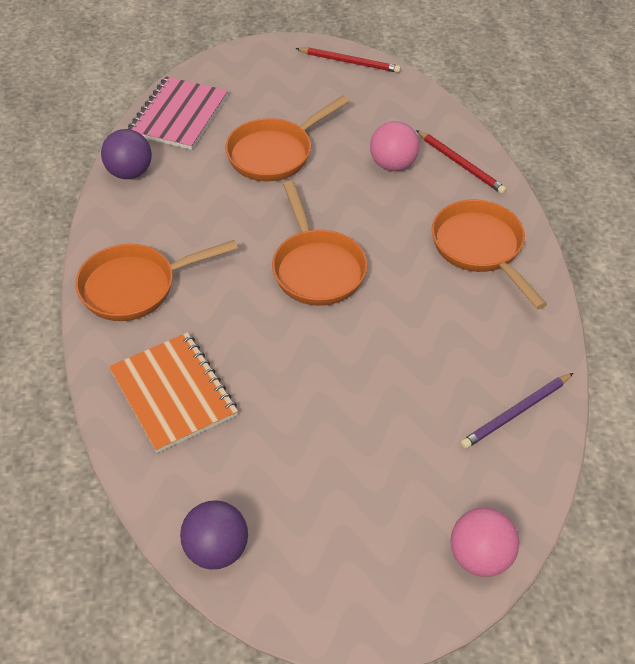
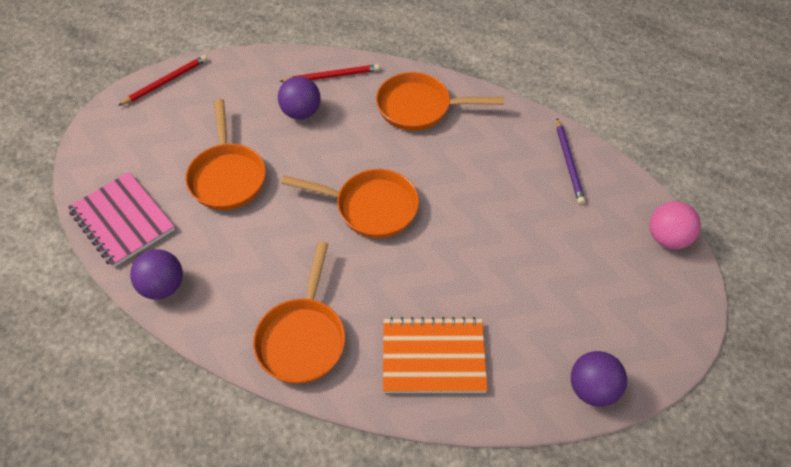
camera: 60 degrees left, 5 degrees up
pink ball [370,121,419,171] -> purple ball [278,76,321,120]

